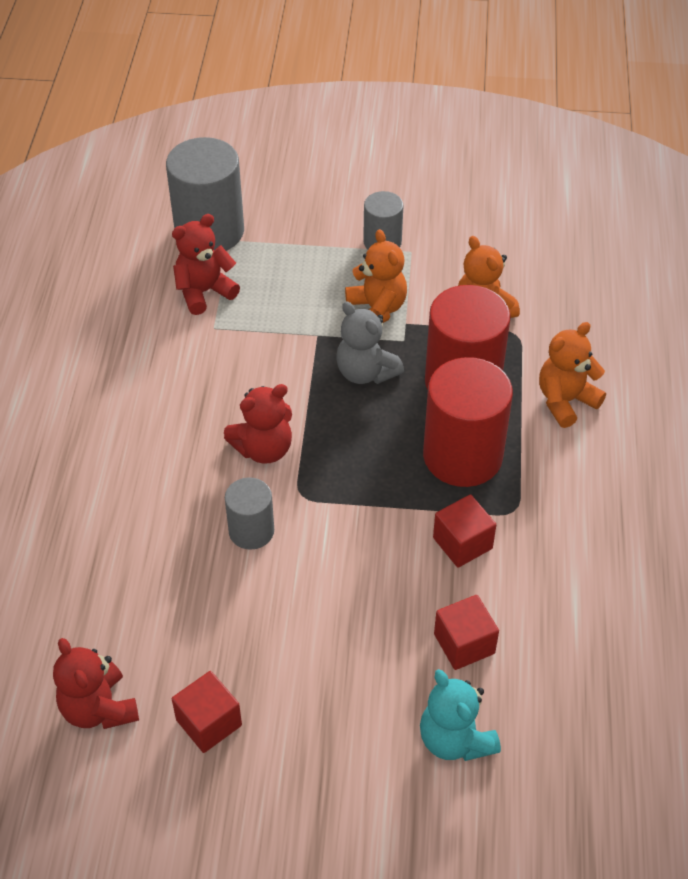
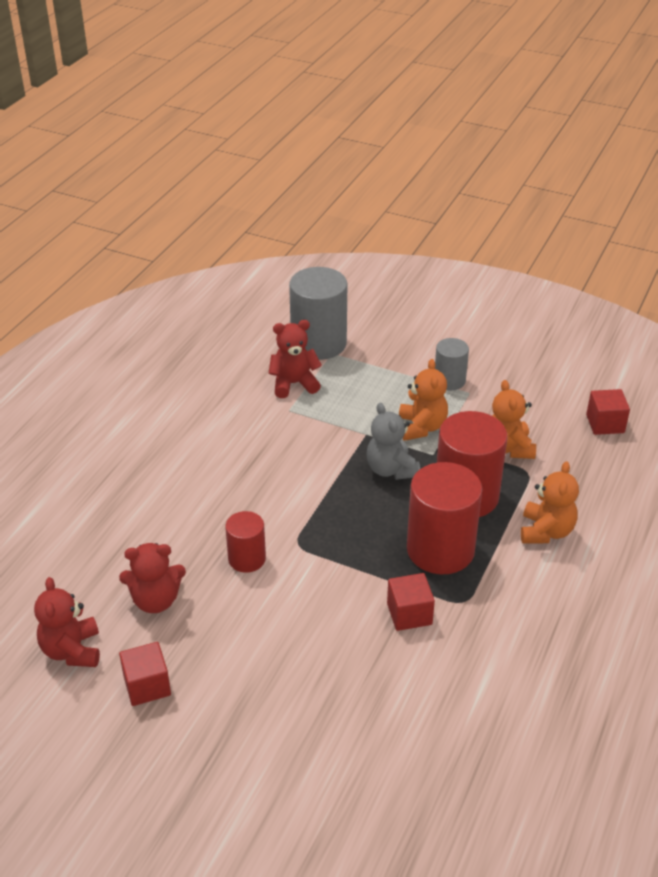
camera: 20 degrees right, 10 degrees down
red teddy bear [224,384,292,464] -> red teddy bear moved to [119,543,186,613]
grey cylinder [225,477,274,550] -> red cylinder [225,511,266,573]
turquoise teddy bear [420,669,501,761] -> none
red cube [434,595,499,670] -> red cube moved to [586,389,630,435]
orange teddy bear [539,322,606,428] -> orange teddy bear turned 120 degrees clockwise [521,461,579,544]

